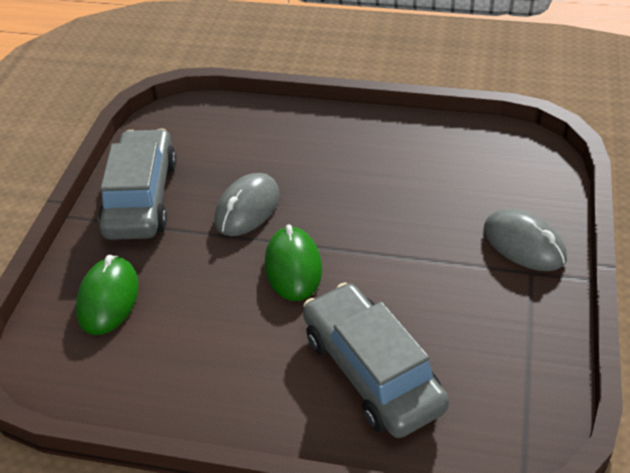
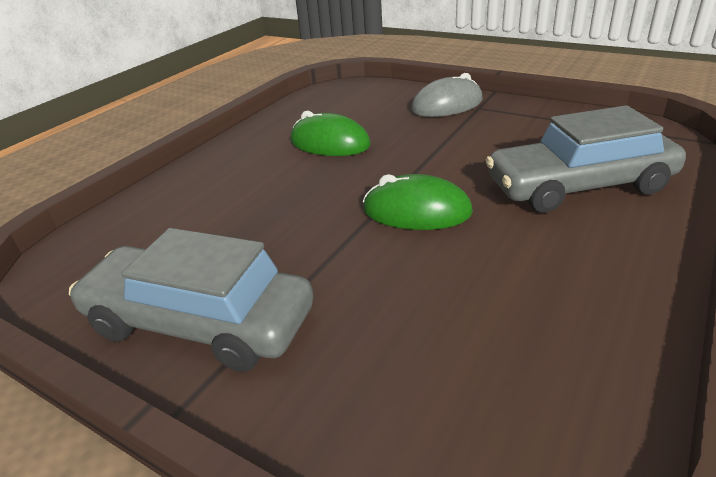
camera: 70 degrees left, 10 degrees down
green mouse [76,255,139,335] -> green mouse moved to [290,111,371,156]
grey mouse [214,173,279,236] -> none

